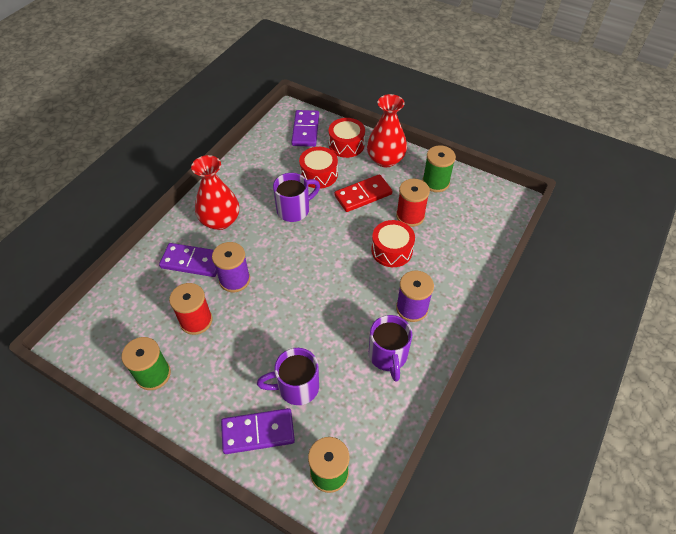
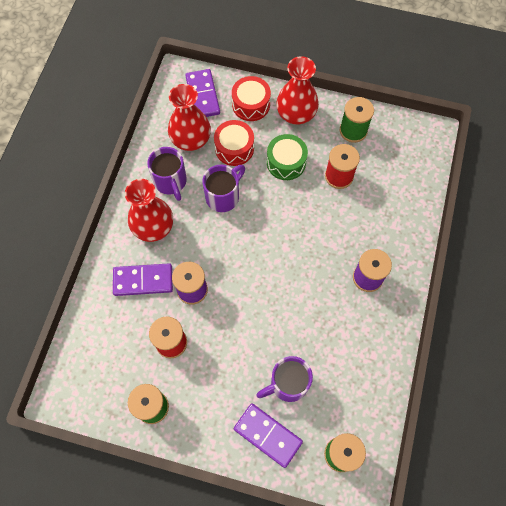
camera: 15 degrees left, 15 degrees up
purple domino [221,408,295,454] -> purple domino turned 60 degrees clockwise [234,403,303,468]
red domino [334,174,392,212] -> green drum [267,134,308,180]
purple mug [369,315,412,382] -> purple mug moved to [147,147,187,201]
red drum [371,220,415,267] -> none
none -> red vase [168,84,211,151]

